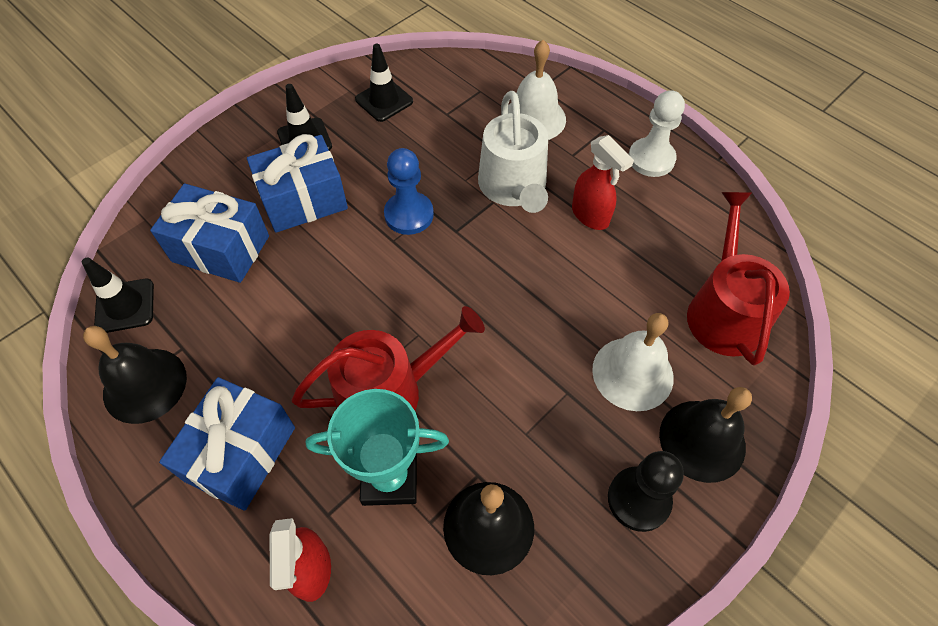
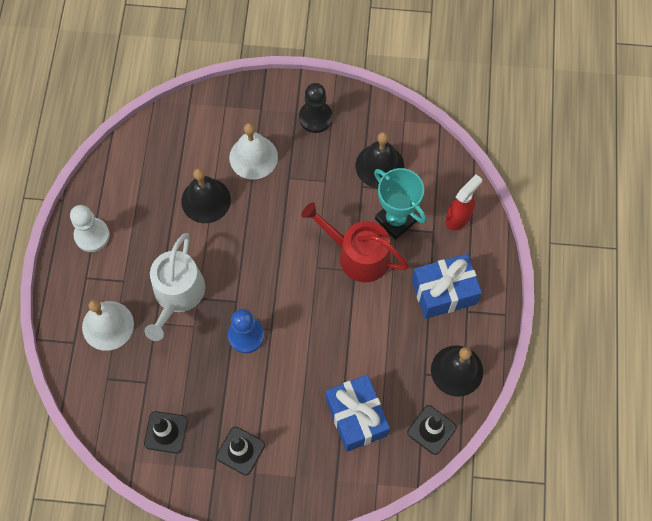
camera: 130 degrees left, 10 degrees up
blue gift [247,134,348,233] -> none
white watering can [478,91,548,213] -> white watering can turned 150 degrees clockwise [145,233,205,341]
red spray bottle [572,135,634,230] -> none
black bell [659,387,752,483] -> black bell moved to [181,168,231,223]
red watering can [687,192,790,365] -> none

